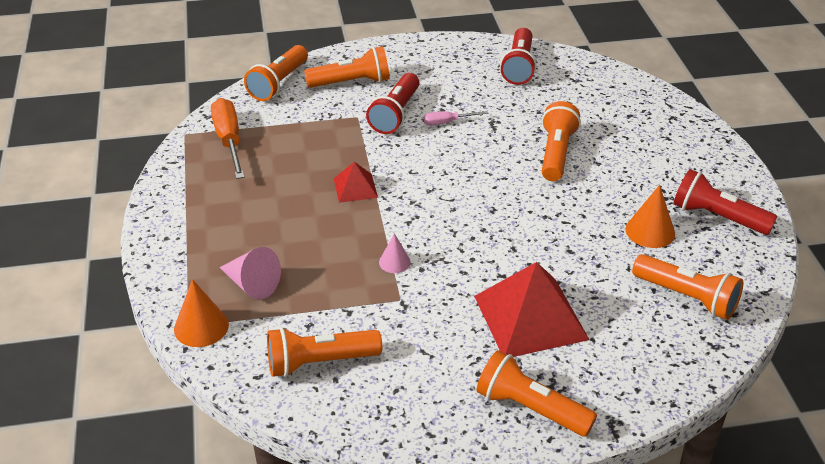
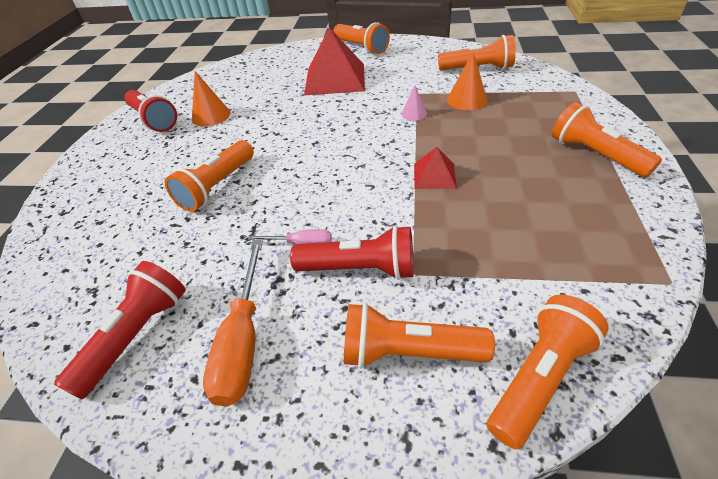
camera: 160 degrees left, 5 degrees up
orange cone [174,279,229,347] -> orange cone moved to [447,52,487,110]
orange screwdriver [211,98,245,179] -> orange screwdriver moved to [203,240,263,407]
pink cone [219,247,281,300] -> none
red flashlight [366,73,420,134] -> red flashlight turned 60 degrees clockwise [290,225,414,280]
orange flashlight [632,254,743,320] -> orange flashlight moved to [552,102,662,177]

